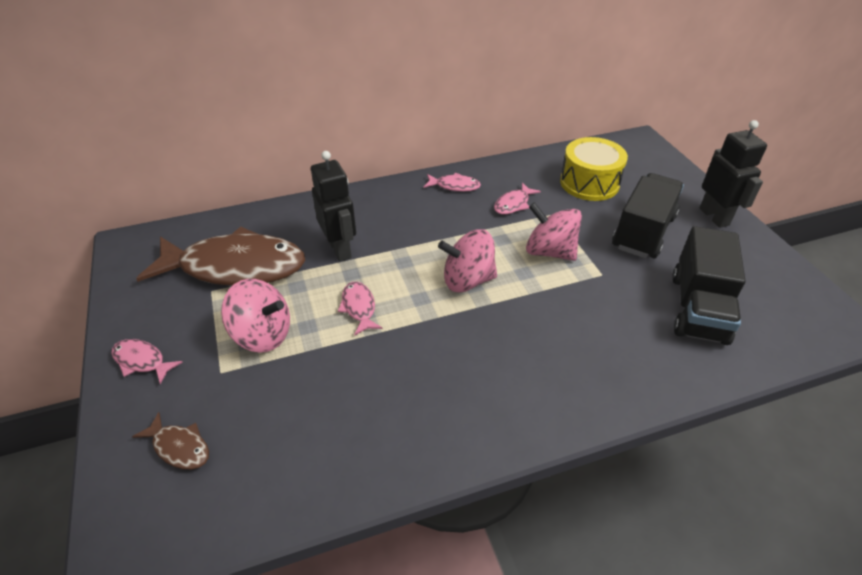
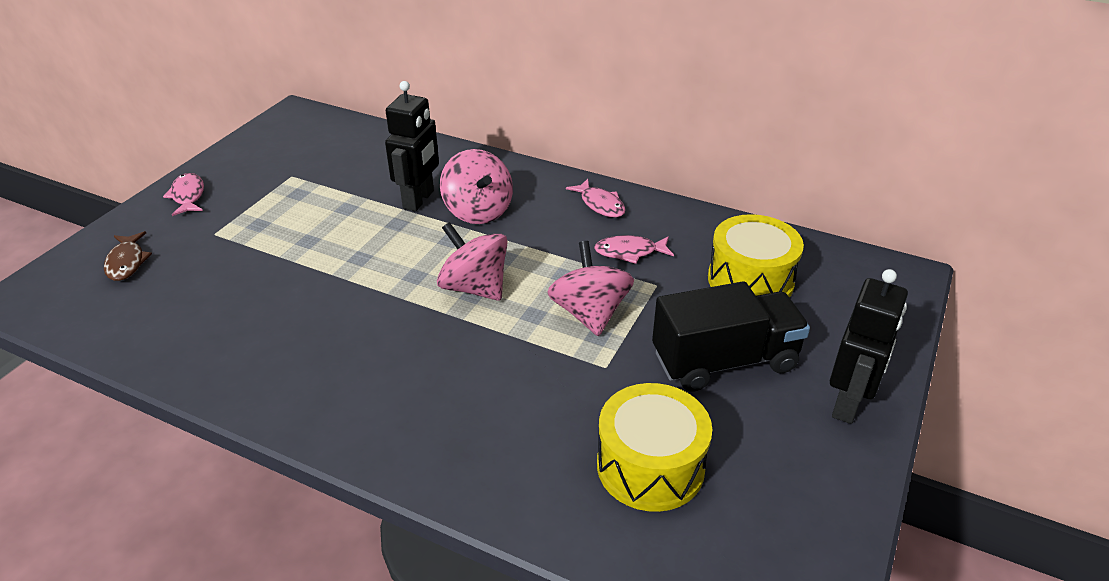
camera: 45 degrees right, 5 degrees down
brown fish [136,227,305,286] -> none
pink spinning top [221,279,290,353] -> pink spinning top moved to [440,149,513,224]
pink fish [338,282,383,336] -> none
black truck [672,226,746,345] -> yellow drum [597,383,712,512]

